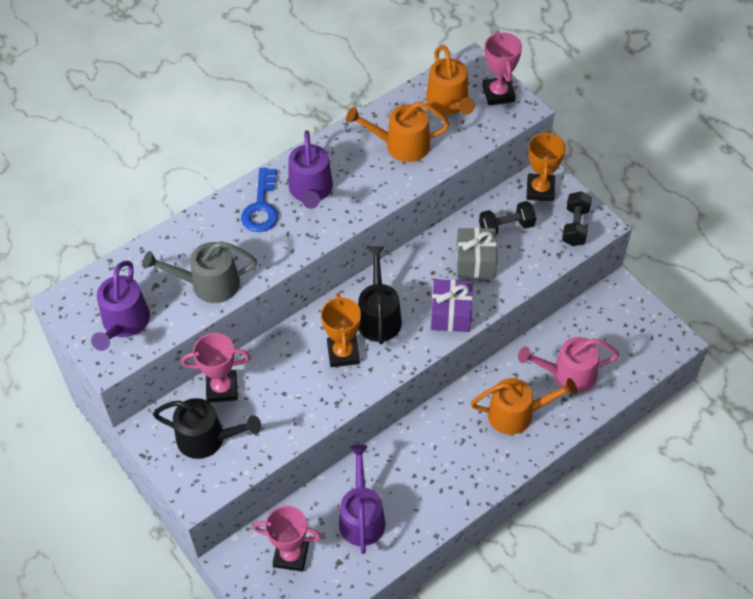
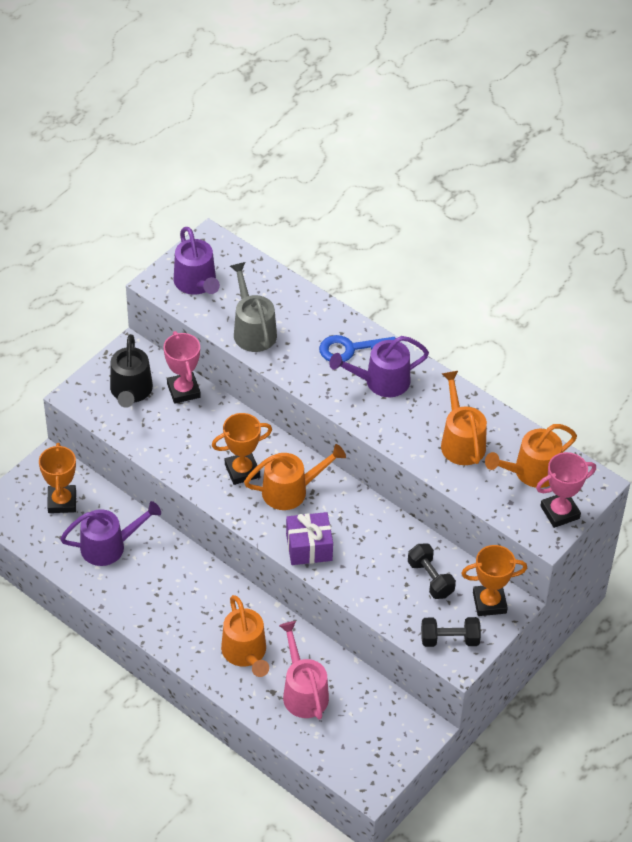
camera: 75 degrees right, 5 degrees down
purple watering can [91,261,150,351] -> purple watering can turned 105 degrees counterclockwise [174,227,220,294]
pink trophy [253,506,322,572] -> orange trophy [39,443,76,513]
black watering can [358,246,402,344] -> orange watering can [244,444,346,510]
grey gift [457,228,497,278] -> none

